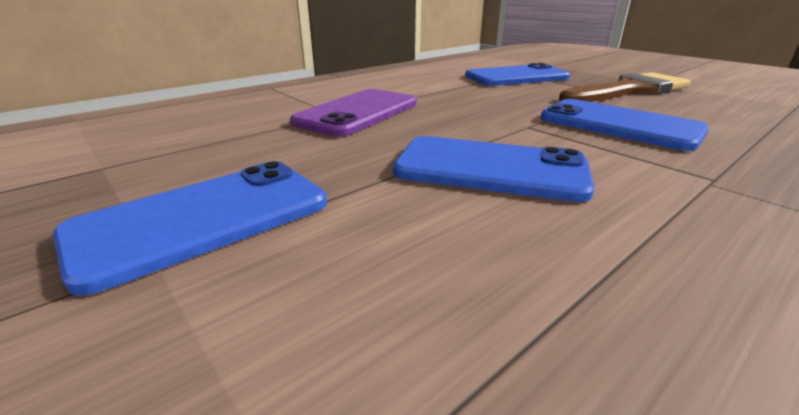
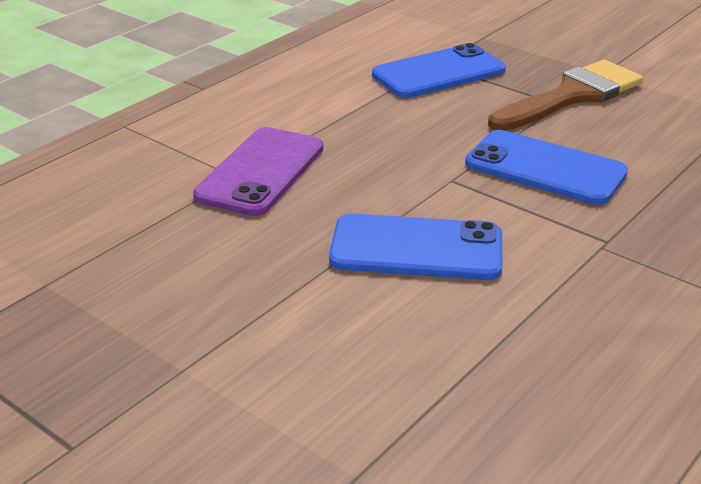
camera: 10 degrees left, 5 degrees up
blue phone [53,161,327,296] -> none

